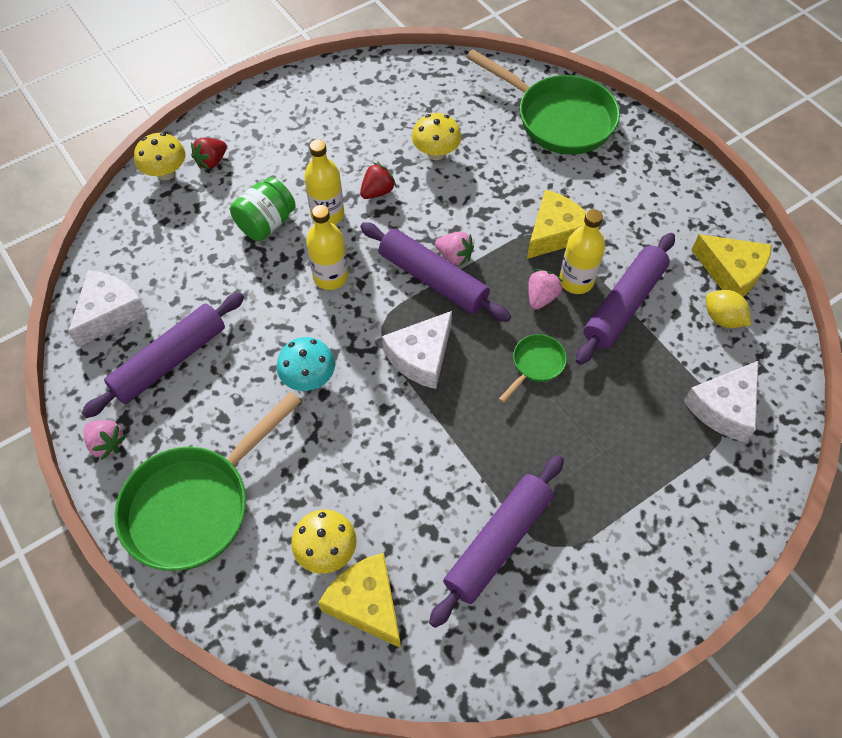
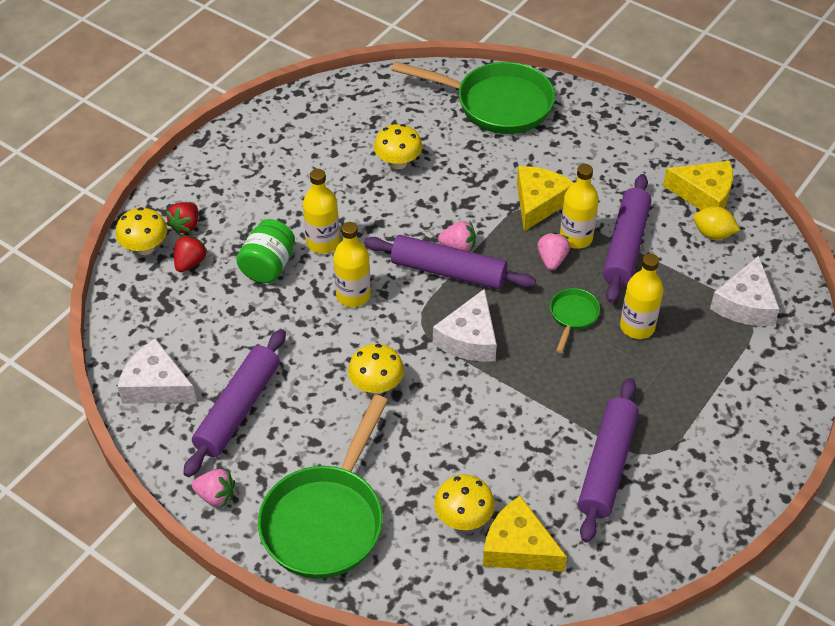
camera: 20 degrees left, 10 degrees down
white cheese [68,270,147,347] -> white cheese turned 75 degrees counterclockwise [118,338,197,404]
turquoise mushroom [276,337,335,391] -> yellow mushroom [348,344,404,394]
red strawberry [360,163,396,199] -> red strawberry moved to [174,235,208,272]
none -> yellow bottle [620,254,663,339]

